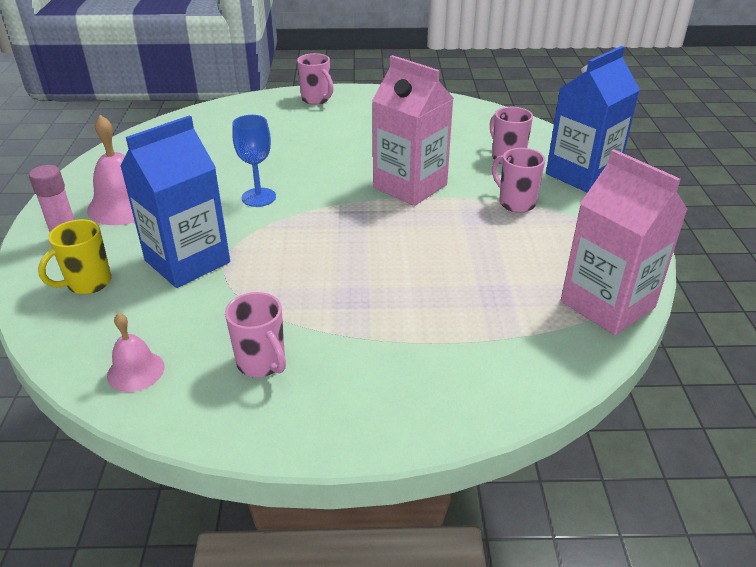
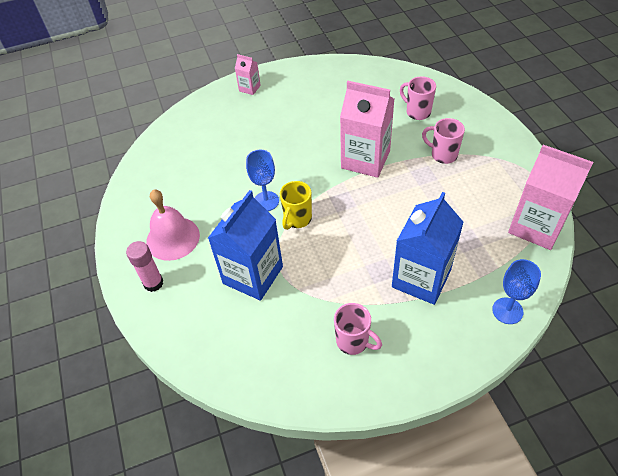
camera: 15 degrees left, 15 degrees up
yellow mug [38,219,112,294] -> yellow mug moved to [280,181,312,230]
pink bell [107,313,165,392] -> none
pink mug [297,53,334,105] -> pink carton [235,54,261,95]
blue carton [546,46,640,193] -> blue carton moved to [392,192,464,305]
none -> blue goblet [492,259,541,324]

